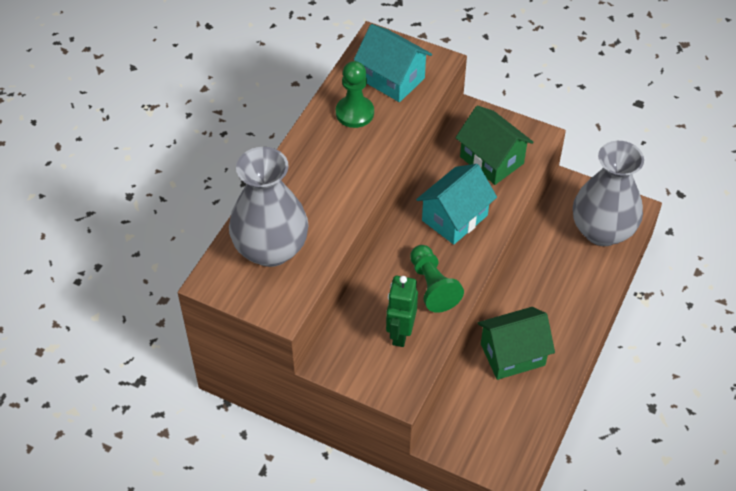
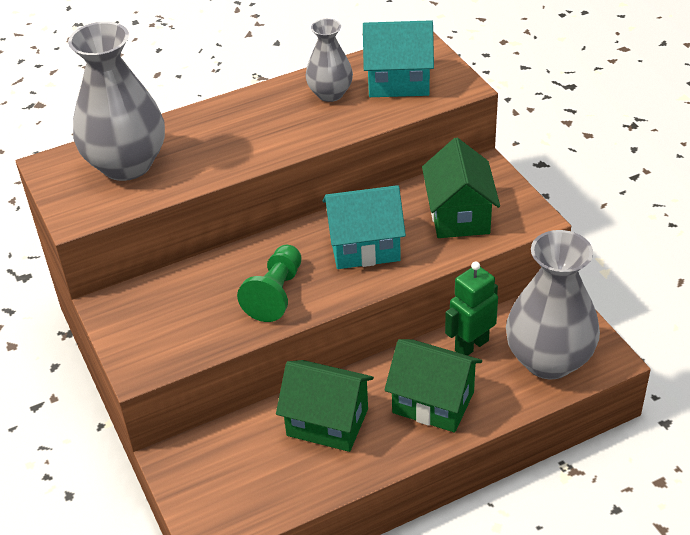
camera: 40 degrees right, 10 degrees down
green pawn [336,61,374,128] -> grey vase [305,19,353,102]
turquoise house [354,24,432,102] -> turquoise house turned 75 degrees counterclockwise [363,20,434,97]
green robot [386,276,418,347] -> green robot moved to [445,261,498,356]
none -> green house [384,339,482,433]

